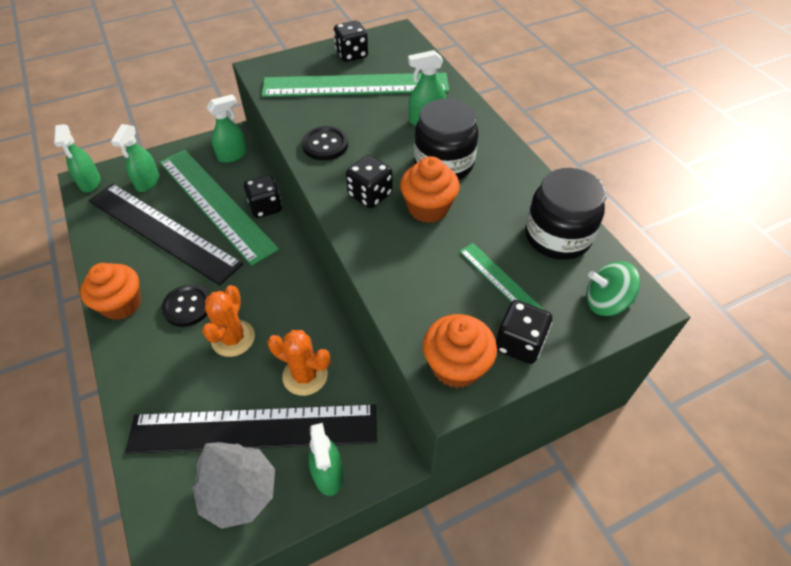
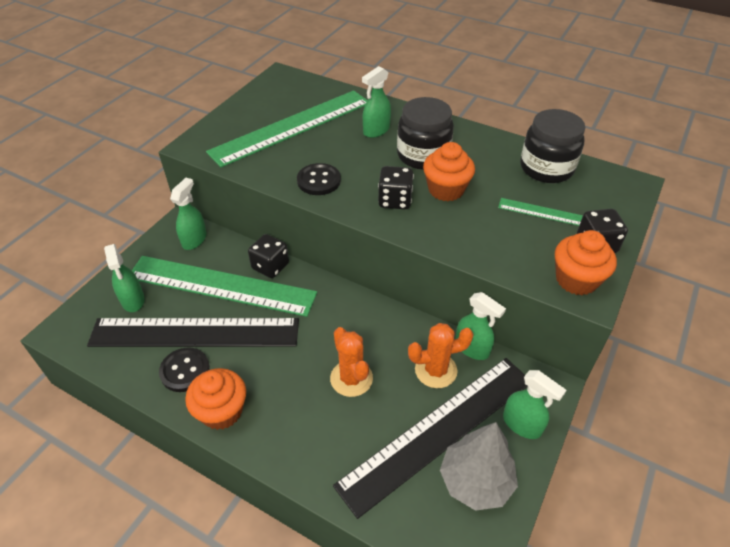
camera: 35 degrees left, 5 degrees down
green spray bottle [54,124,100,192] -> green spray bottle moved to [456,292,506,360]
black button [162,284,209,327] -> black button moved to [159,348,210,392]
black dice [334,21,368,62] -> none
green spinning top [586,261,640,316] -> none

